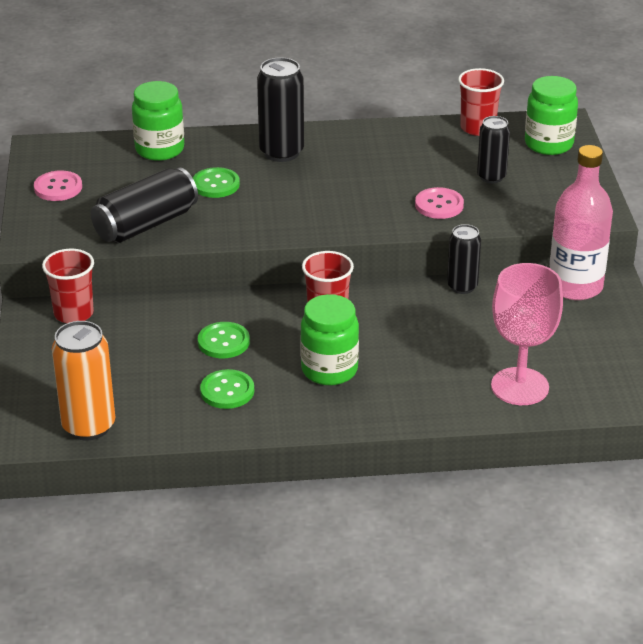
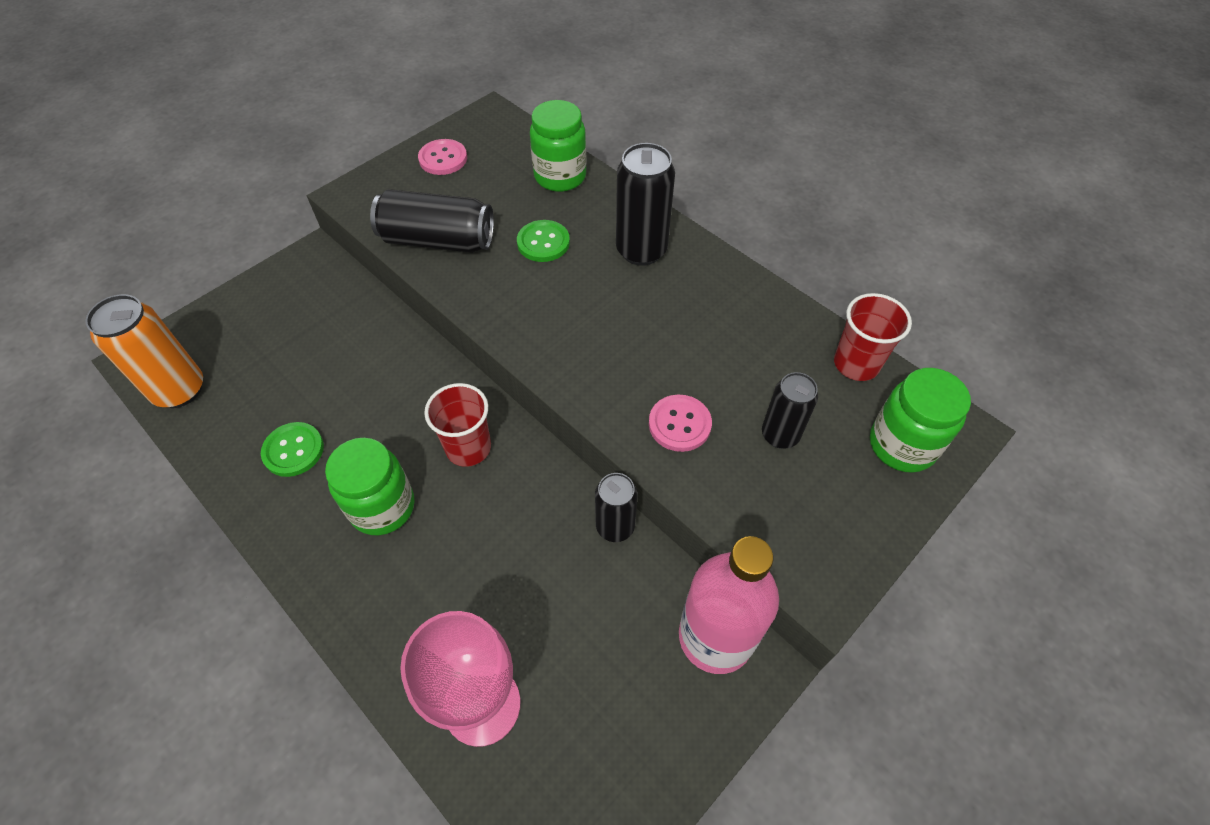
camera: 50 degrees right, 20 degrees up
red cup [42,249,94,323] -> none
green button [198,322,250,358] -> none

